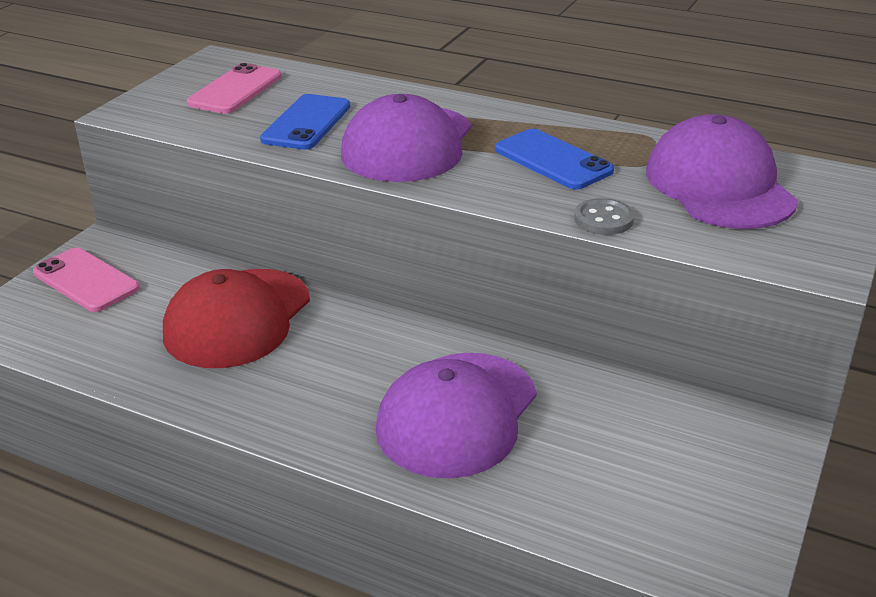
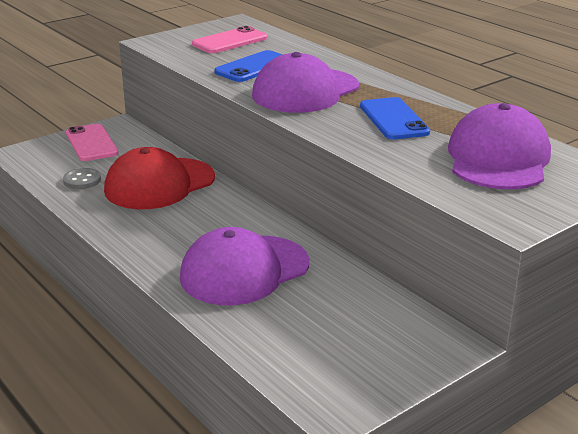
camera: 25 degrees right, 5 degrees down
grey button [574,198,634,235] -> grey button moved to [63,168,101,189]

